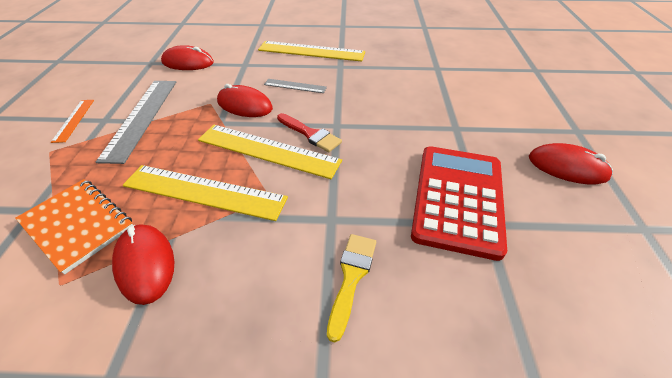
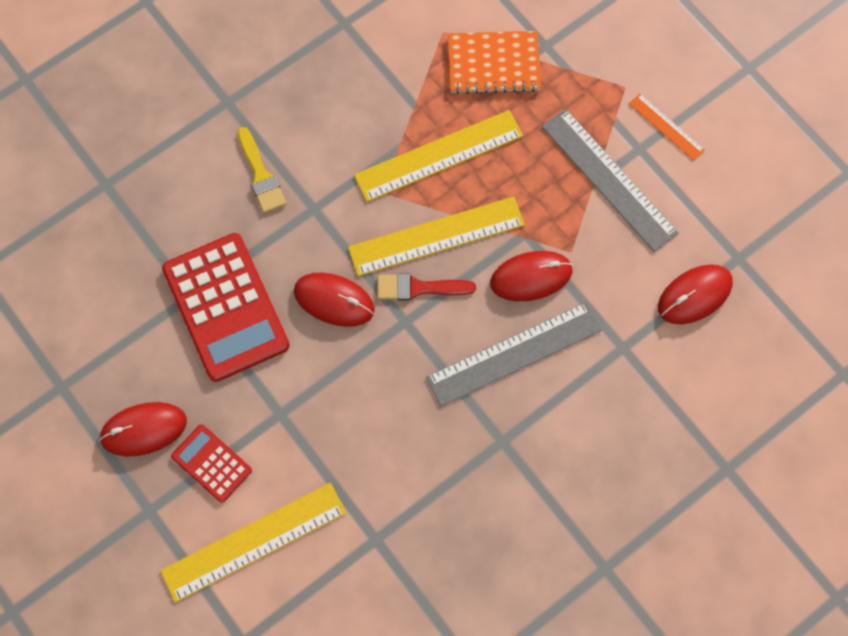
camera: 140 degrees right, 25 degrees up
red mouse [112,224,174,305] -> red mouse moved to [294,273,375,327]
yellow ruler [258,41,365,62] -> yellow ruler moved to [160,483,346,603]
grey ruler [264,79,327,93] -> grey ruler [426,302,602,407], size x1.94
none -> red calculator [171,424,252,503]

